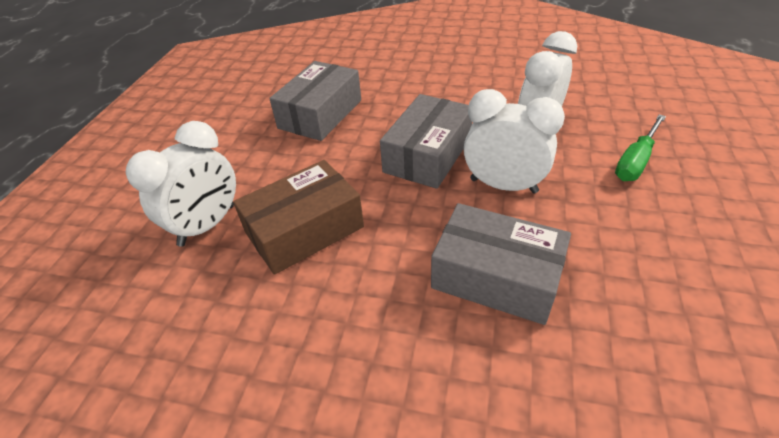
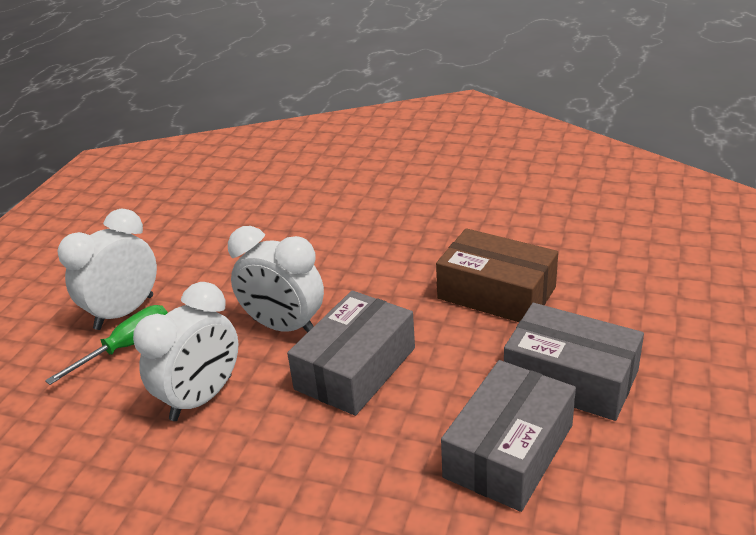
camera: 175 degrees left, 10 degrees down
white clock [126,121,236,247] -> white clock moved to [57,209,157,330]
brown box [233,160,364,275] -> brown box turned 60 degrees clockwise [436,228,558,322]
grey box [431,203,571,325] -> grey box moved to [504,303,644,421]

